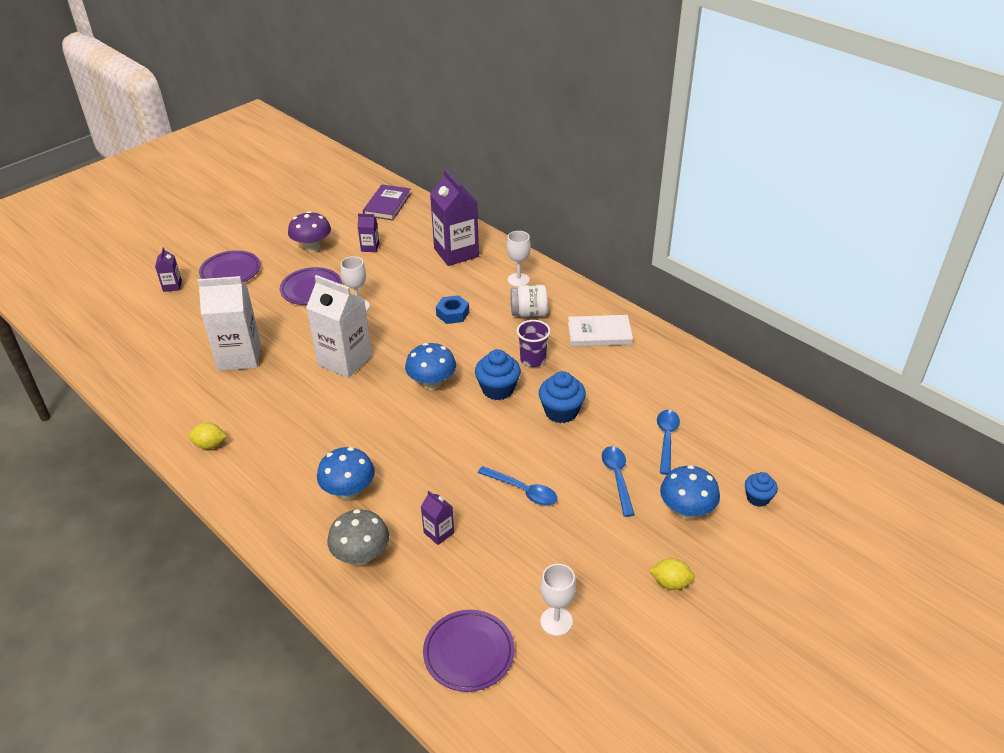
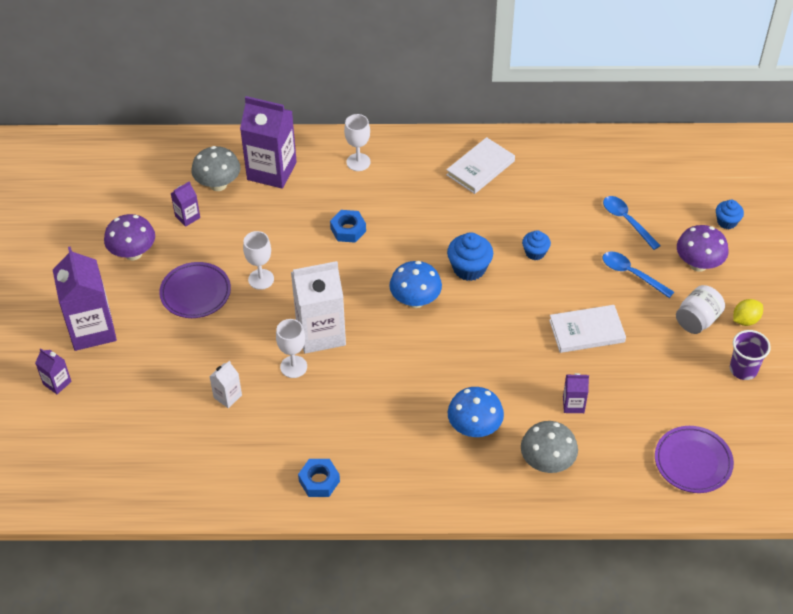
camera: 45 degrees left, 10 degrees up
yellow lemon [188,423,227,449] -> blue nut [298,459,340,497]
white carton [197,276,261,371] -> white carton [209,361,242,408], size x0.46
purple plate [199,250,261,283] -> purple carton [53,246,117,351]
purple book [363,184,411,220] -> none
blue spoon [478,466,557,506] -> white book [549,305,626,353]
white jar [510,285,548,317] -> white jar moved to [676,285,725,334]
purple cup [516,320,551,367] -> purple cup moved to [730,330,771,380]
blue cupcake [539,371,586,423] -> blue cupcake [522,230,551,260], size x0.62
white goblet [540,564,576,636] -> white goblet moved to [276,319,307,378]
blue mushroom [660,465,720,519] -> purple mushroom [677,225,729,272]
none -> grey mushroom [191,146,240,191]

